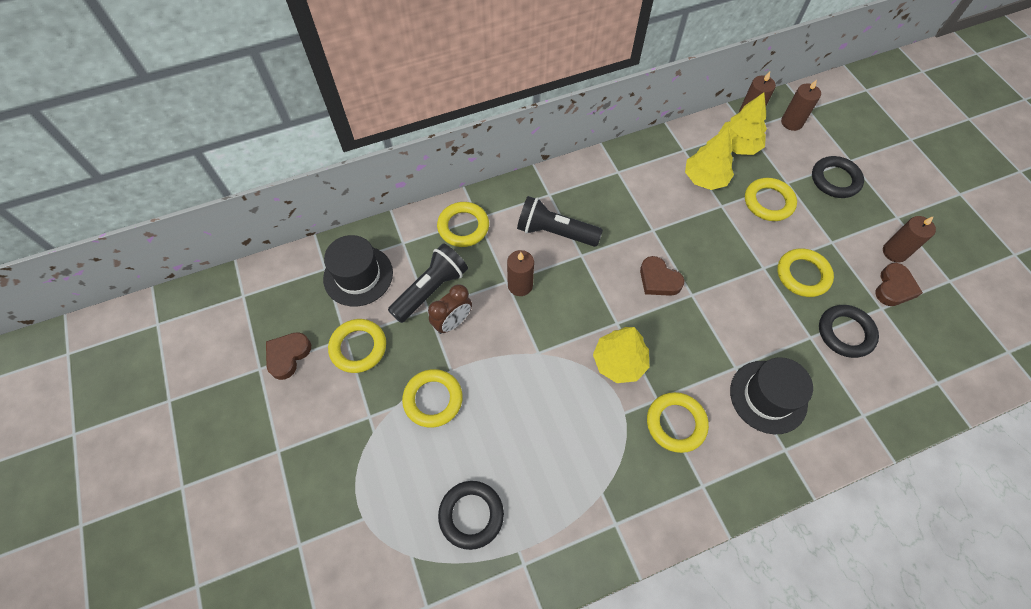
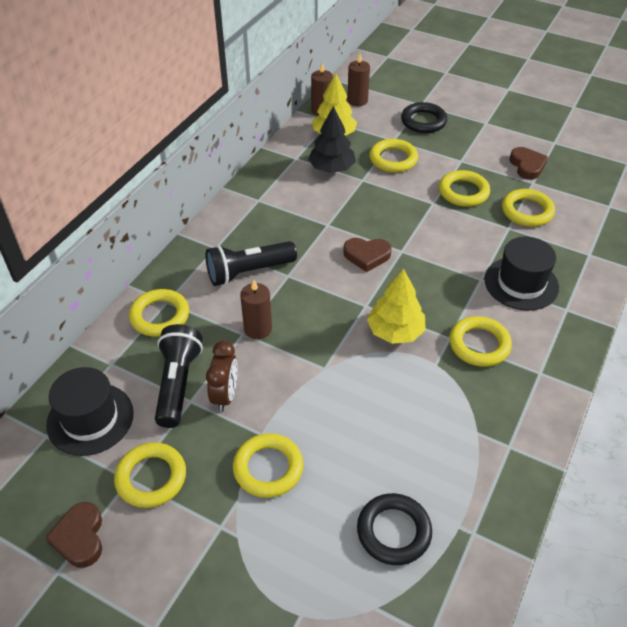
camera: 40 degrees left, 15 degrees down
yellow tree [685,127,734,190] -> black tree [308,106,356,173]
black ring [819,305,879,358] -> yellow ring [502,189,555,227]
brown candle [883,216,936,262] -> none

